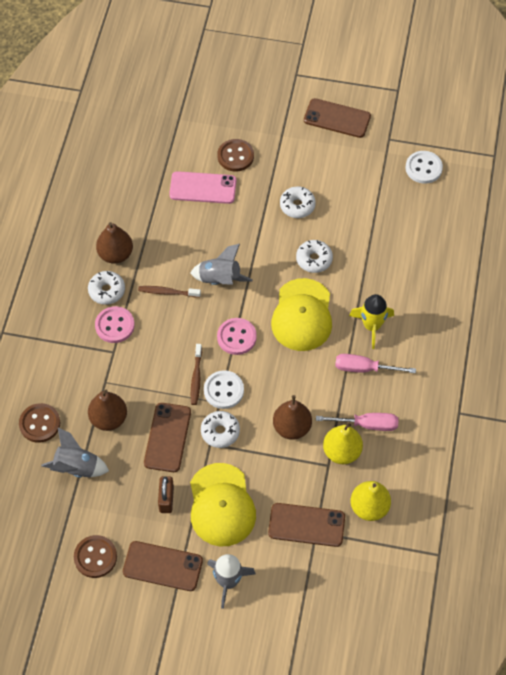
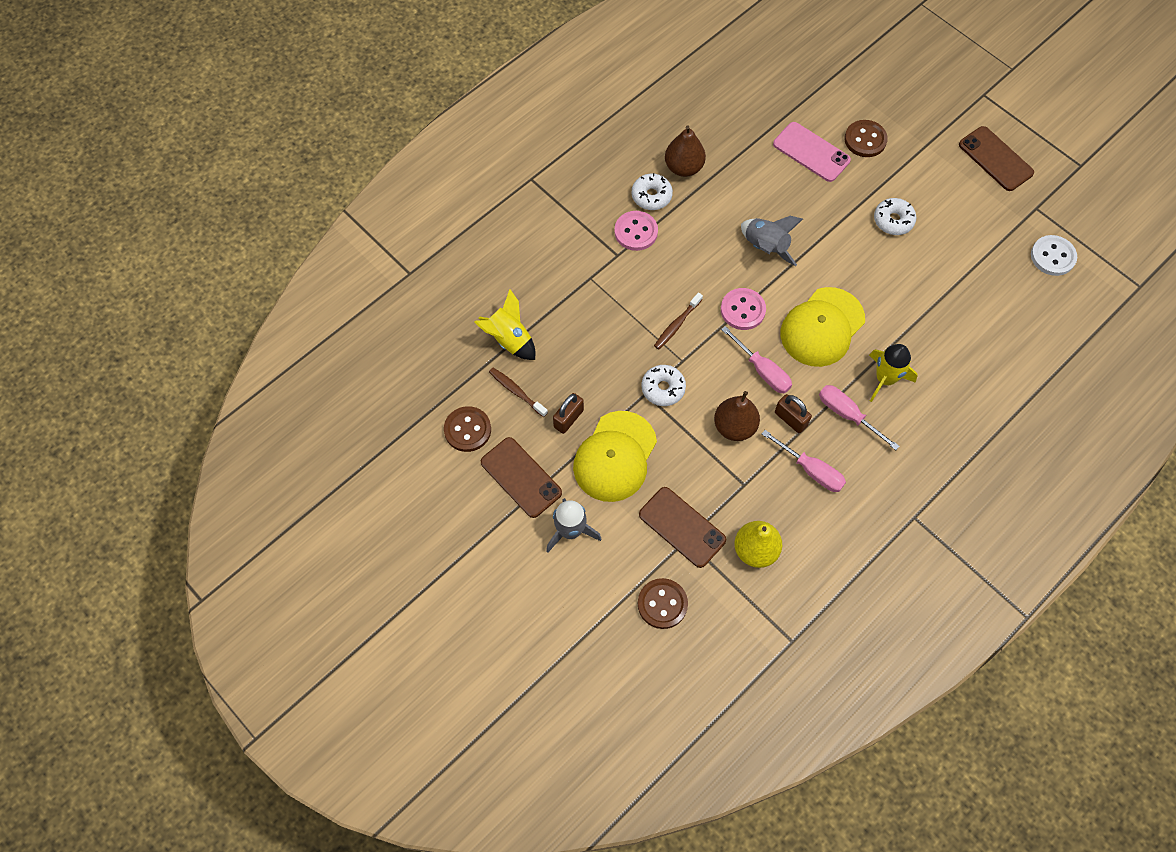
camera: 35 degrees right, 5 degrees up
brown button [19,403,60,443] -> brown button moved to [638,578,688,629]
grey rocket [41,428,109,478] -> yellow rocket [474,289,535,360]
brown pear [88,390,127,431] -> none
brown toothbrush [138,286,201,298] -> brown toothbrush moved to [489,368,548,417]
brown phone [144,403,191,472] -> none
white button [204,370,244,409] -> none
white donut [296,240,333,273] -> none
yellow pear [323,423,363,464] -> none
none -> pink screwdriver [721,326,792,393]
none -> brown padlock [775,394,812,433]

